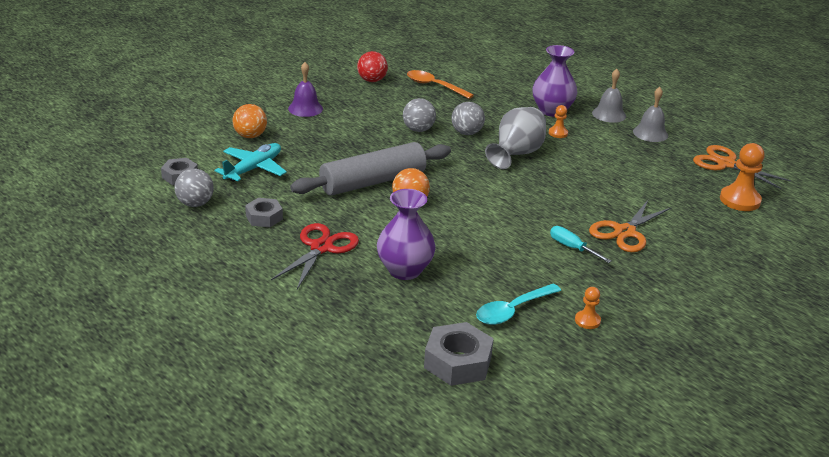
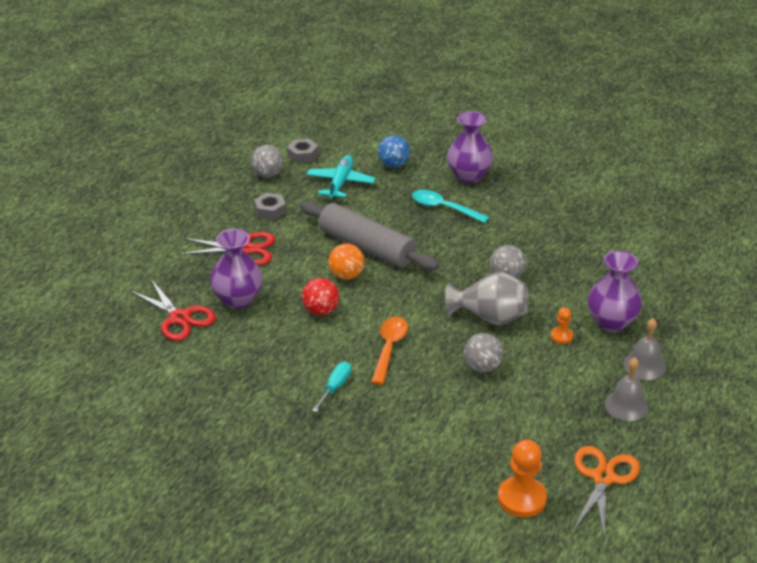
camera: 70 degrees right, 5 degrees up
turquoise plane [215,143,287,182] -> turquoise plane turned 90 degrees counterclockwise [307,155,376,199]
orange ball [233,104,267,138] -> blue ball [378,135,410,168]
purple bell [288,62,323,117] -> purple vase [447,111,493,183]
red ball [357,51,388,82] -> red ball moved to [302,278,339,315]
grey ball [403,98,436,132] -> grey ball moved to [464,333,503,373]
orange spoon [407,70,474,99] -> orange spoon moved to [371,317,408,385]
grey nut [424,322,494,386] -> none
turquoise spoon [476,284,561,325] -> turquoise spoon moved to [412,190,489,223]
orange pawn [575,287,601,329] -> none
orange scissors [589,200,672,252] -> none
none -> red scissors [130,279,216,341]

